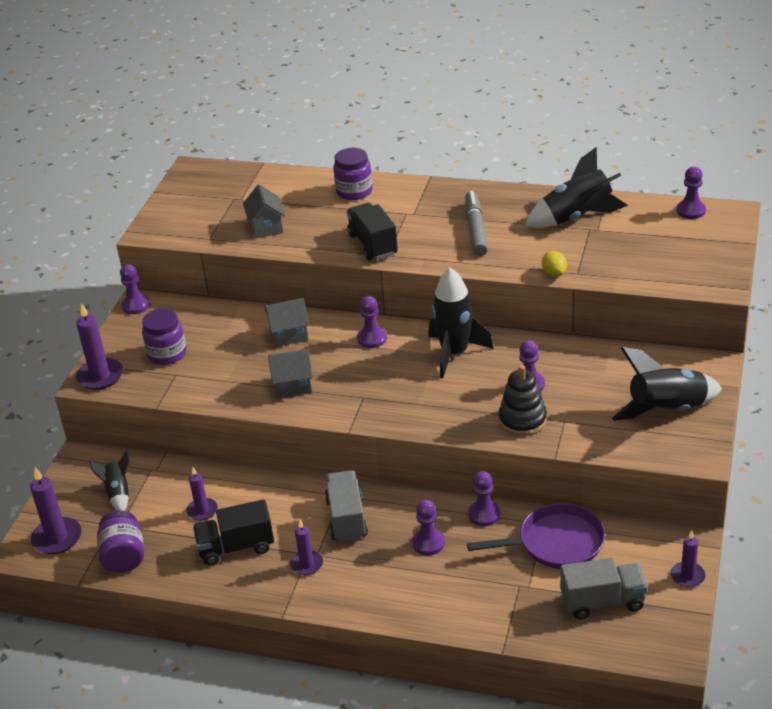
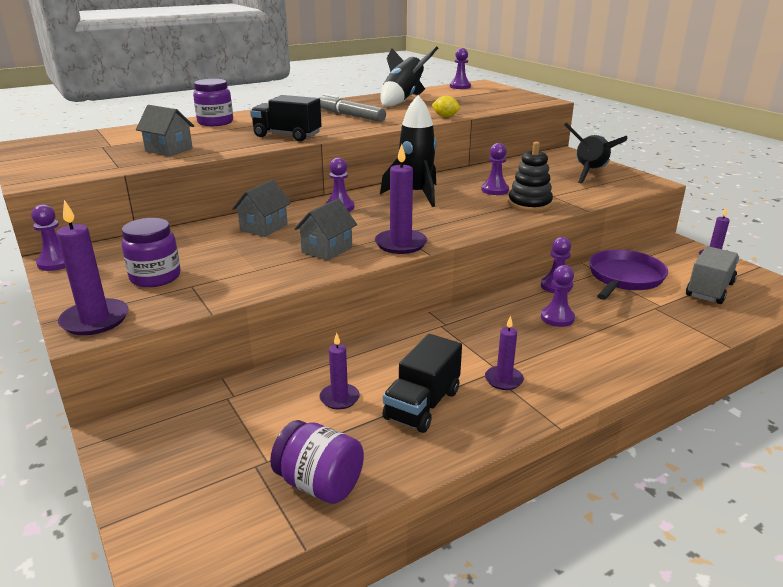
camera: 50 degrees left, 10 degrees down
purple candle [30,467,82,554] -> purple candle moved to [375,144,427,254]
black rocket [89,450,129,511] -> none
grey truck [325,470,368,542] -> none

